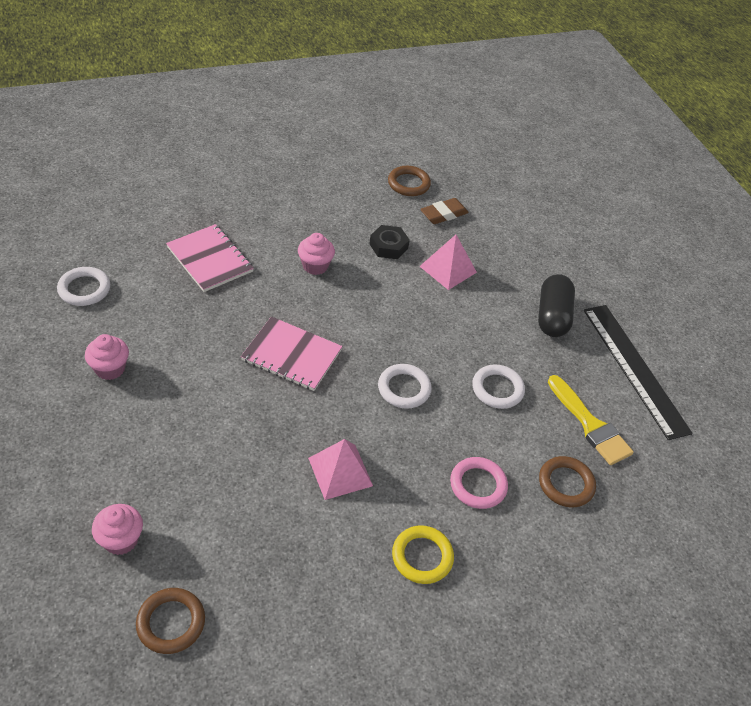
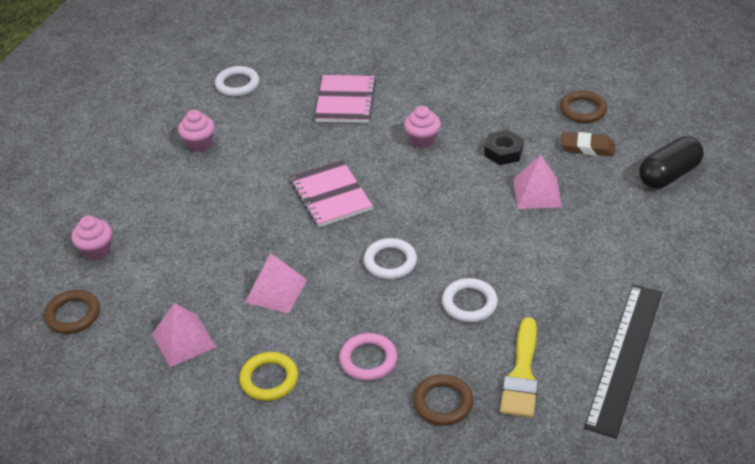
camera: 50 degrees right, 5 degrees down
black capsule [538,274,575,337] -> black capsule moved to [639,136,704,189]
none -> pink pyramid [152,303,216,367]

